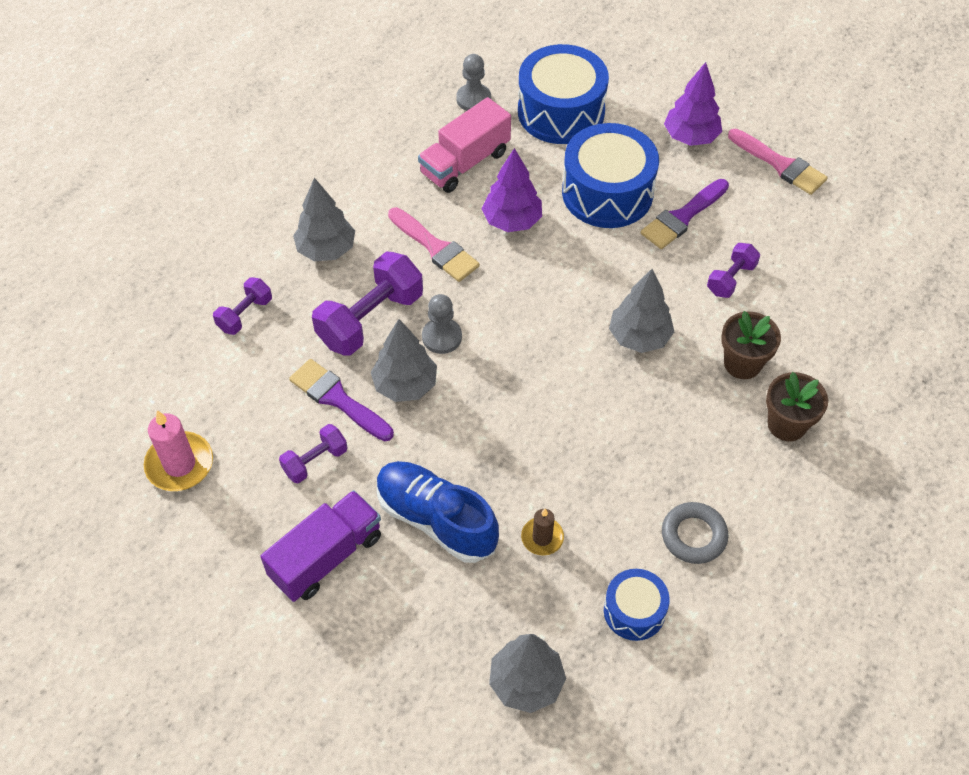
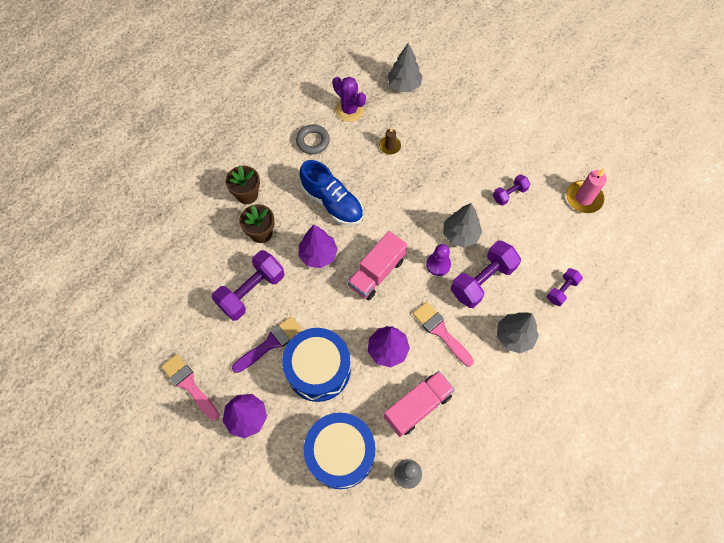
camera: 175 degrees left, 10 degrees up
purple truck [260,490,381,602] -> none
purple brush [289,359,394,441] -> none
blue shoe [377,461,499,563] -> blue shoe moved to [300,160,363,225]
grey pawn [422,294,462,354] -> purple pawn [426,244,451,276]
blue drum [604,569,670,641] -> purple cactus [333,77,366,122]
grey tree [609,269,674,353] -> purple tree [299,225,338,268]
purple dumbbell [707,243,760,298] -> purple dumbbell [212,250,284,321], size x1.85
none -> pink truck [348,231,407,300]

